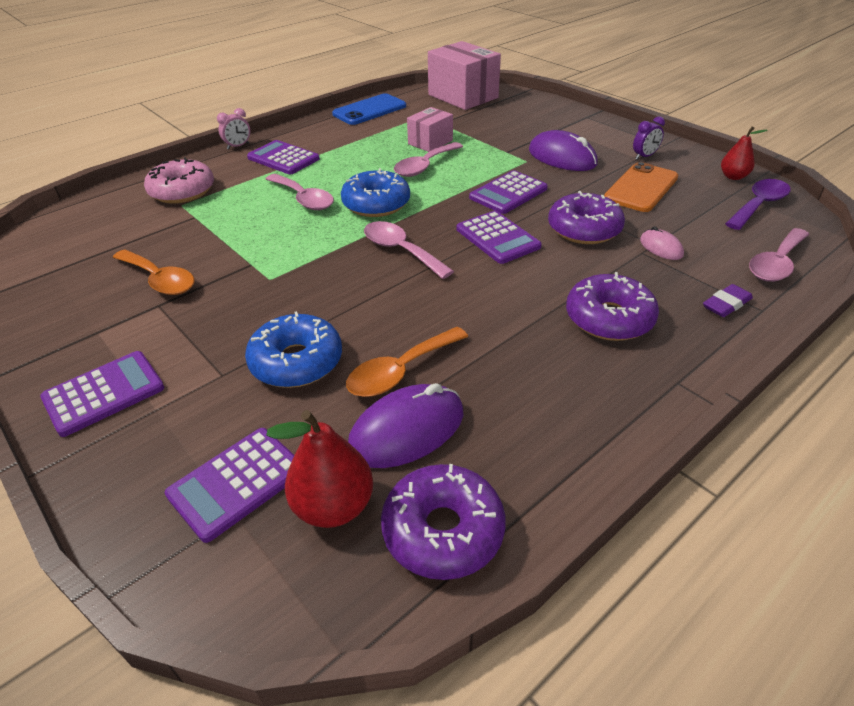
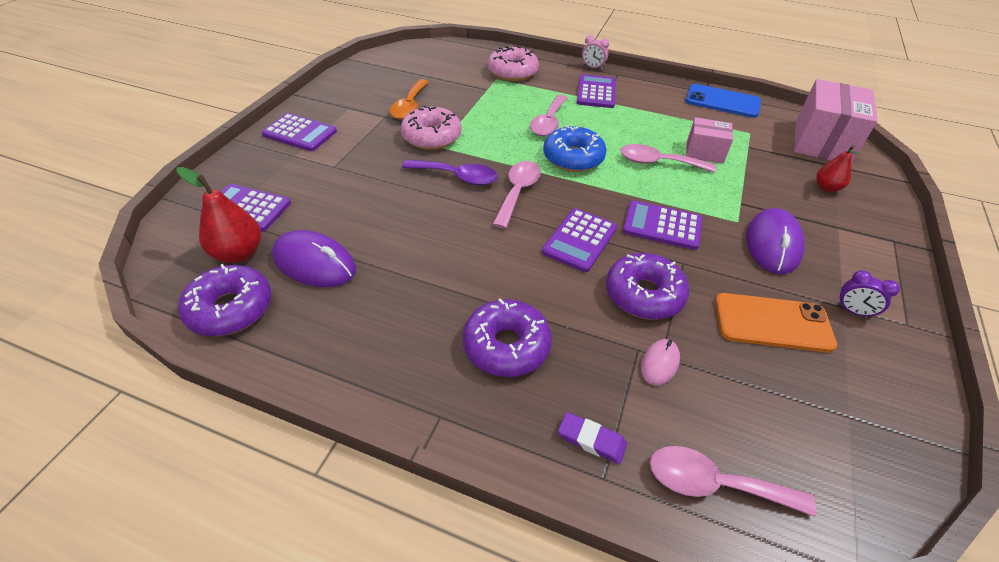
camera: 60 degrees right, 5 degrees up
blue donut [245,311,342,388] -> none
orange spoon [346,327,468,397] -> none
red pear [721,127,768,180] -> red pear moved to [816,145,858,192]
purple spoon [725,179,791,230] -> purple spoon moved to [402,160,498,185]
none -> pink donut [401,105,462,150]

